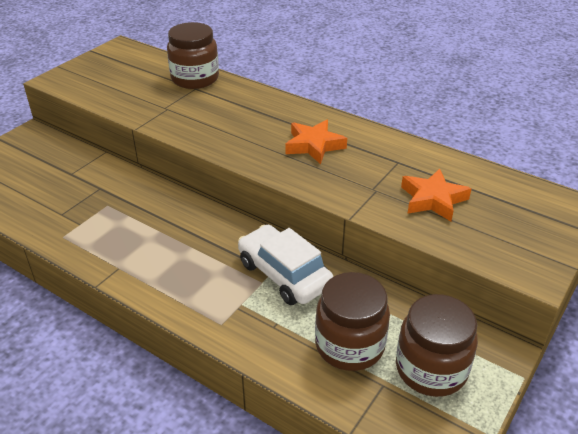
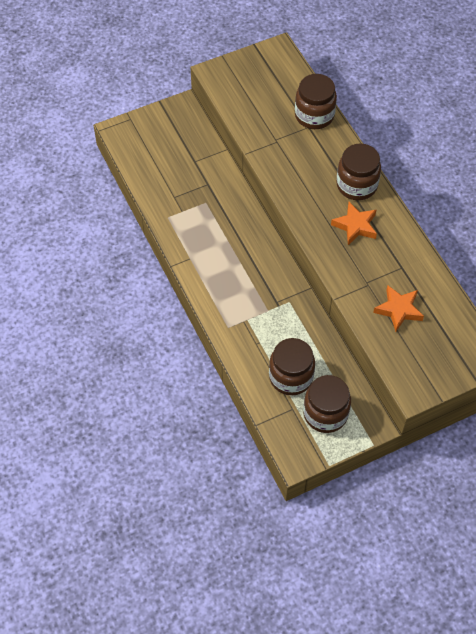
camera: 30 degrees right, 20 degrees up
white car [238,225,333,305] -> none
none -> brown jar [337,143,381,200]

